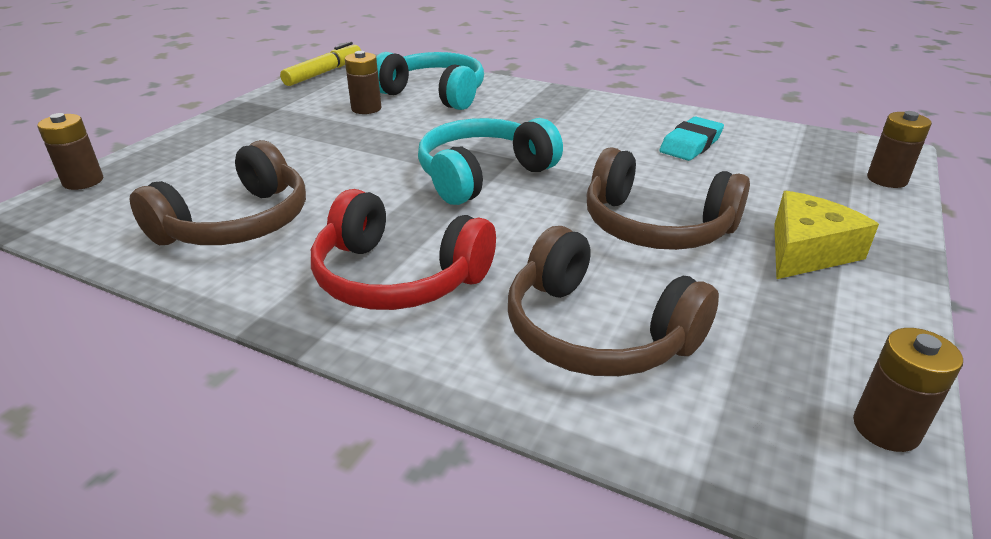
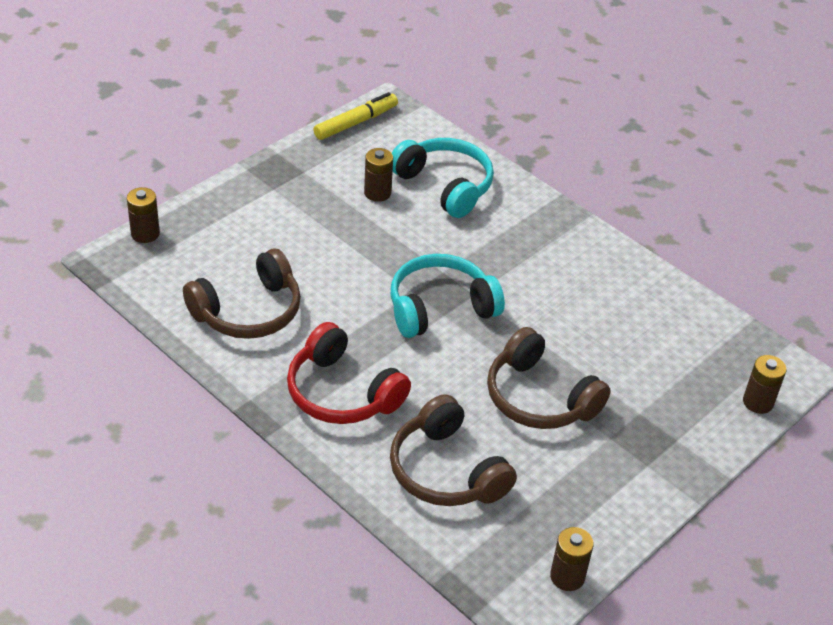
camera: 15 degrees right, 10 degrees up
turquoise eraser [659,117,724,161] -> none
yellow cheese [774,191,879,279] -> none

